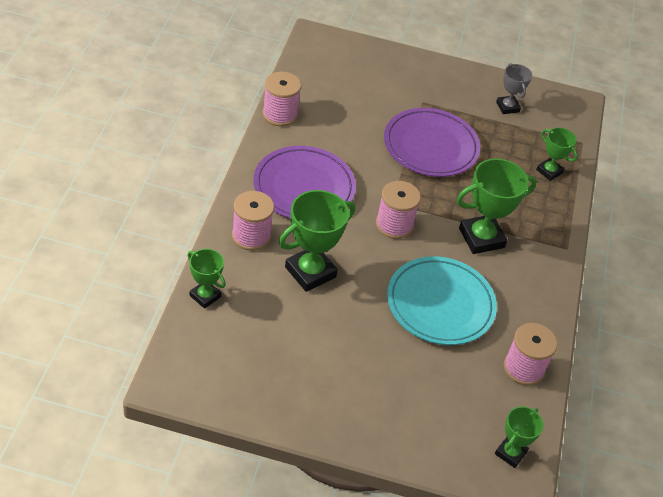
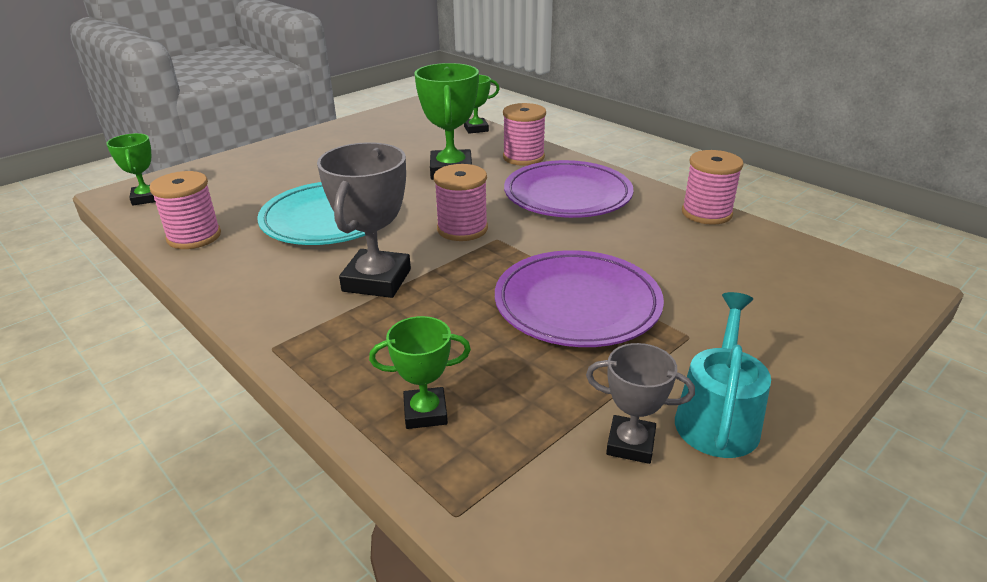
camera: 130 degrees right, 15 degrees down
green trophy [457,158,537,254] -> grey trophy [317,142,411,298]
none -> turquoise watering can [675,292,771,458]

